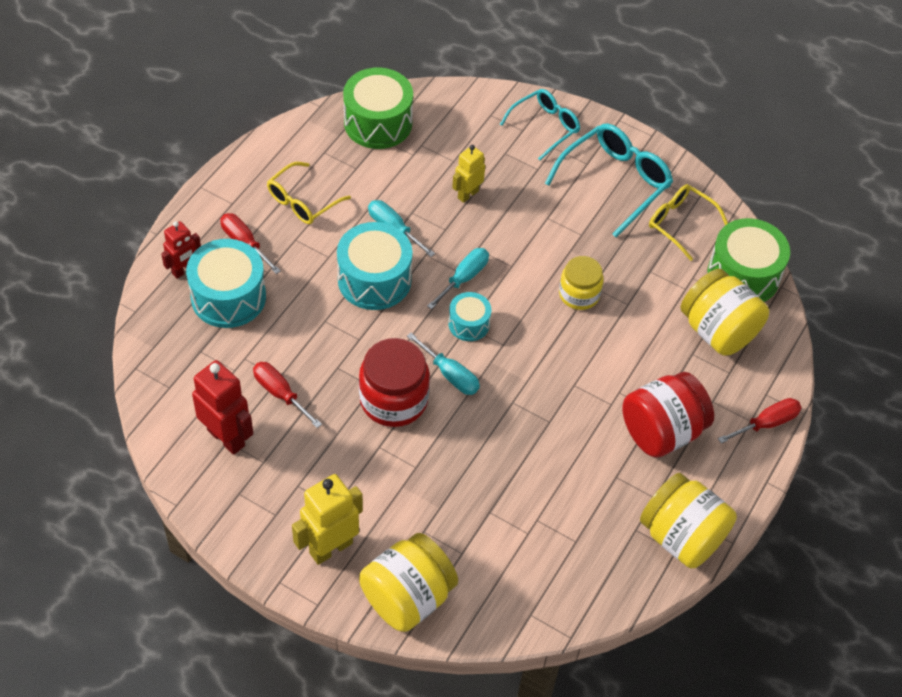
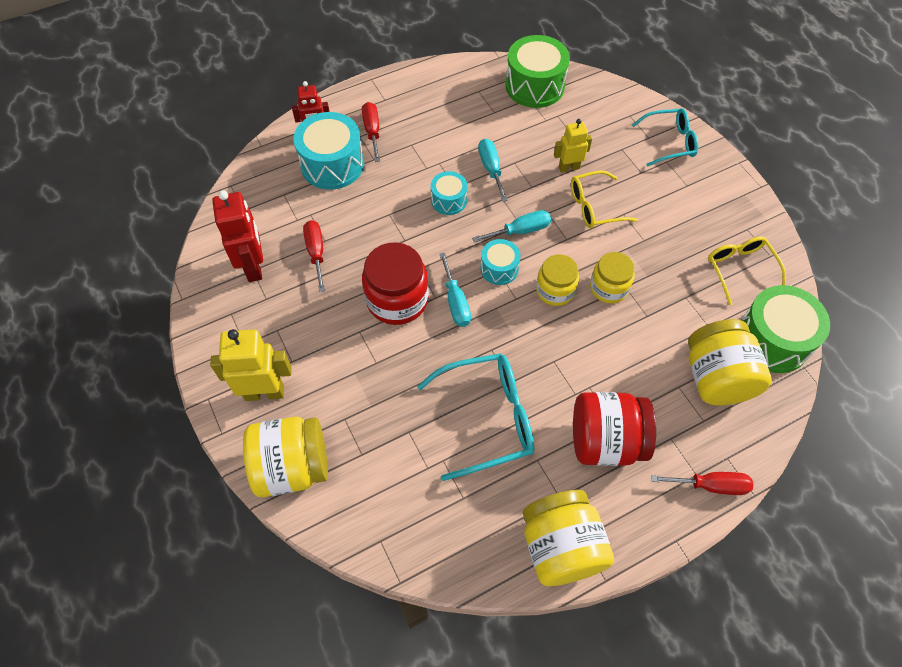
camera: 35 degrees right, 5 degrees up
yellow glasses [267,162,351,224] -> yellow glasses moved to [571,170,638,228]
turquoise drum [337,222,412,310] -> turquoise drum [431,171,468,215], size x0.55
turquoise glasses [545,124,673,237] -> turquoise glasses moved to [417,353,534,481]
none -> yellow jar [536,254,579,306]

